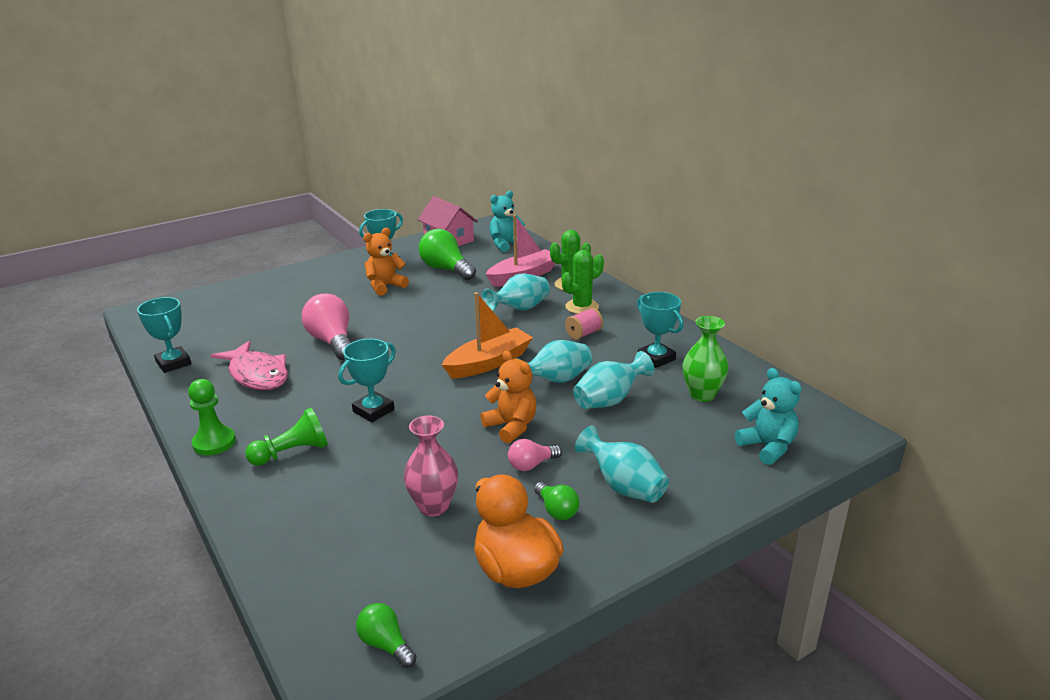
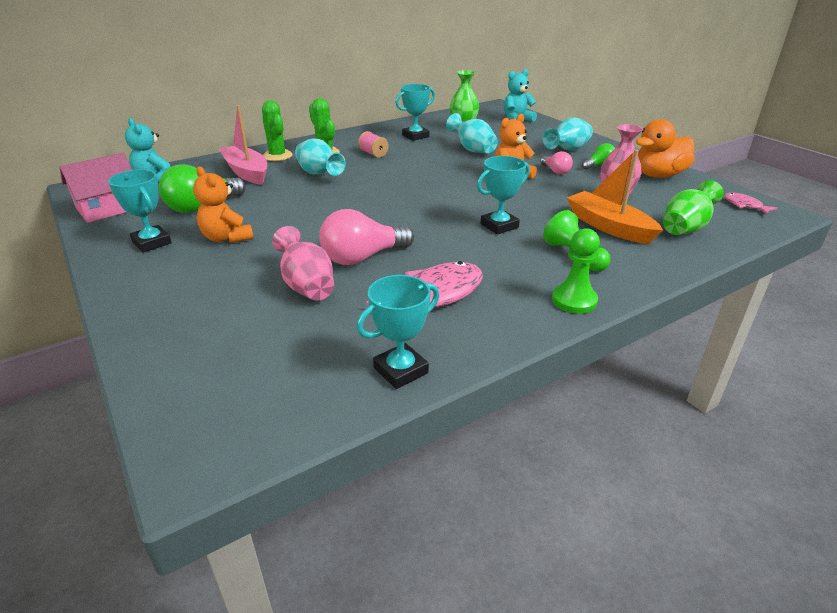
camera: 90 degrees left, 5 degrees up
turquoise trophy [338,339,396,423] -> turquoise trophy turned 75 degrees counterclockwise [477,156,530,235]
green light bulb [356,603,417,668] -> pink fish [724,193,778,215]
orange boat [442,292,533,378] -> orange boat moved to [567,149,663,244]
turquoise vase [515,340,592,383] -> none
none -> pink vase [272,226,334,301]
none -> green vase [663,180,724,235]

